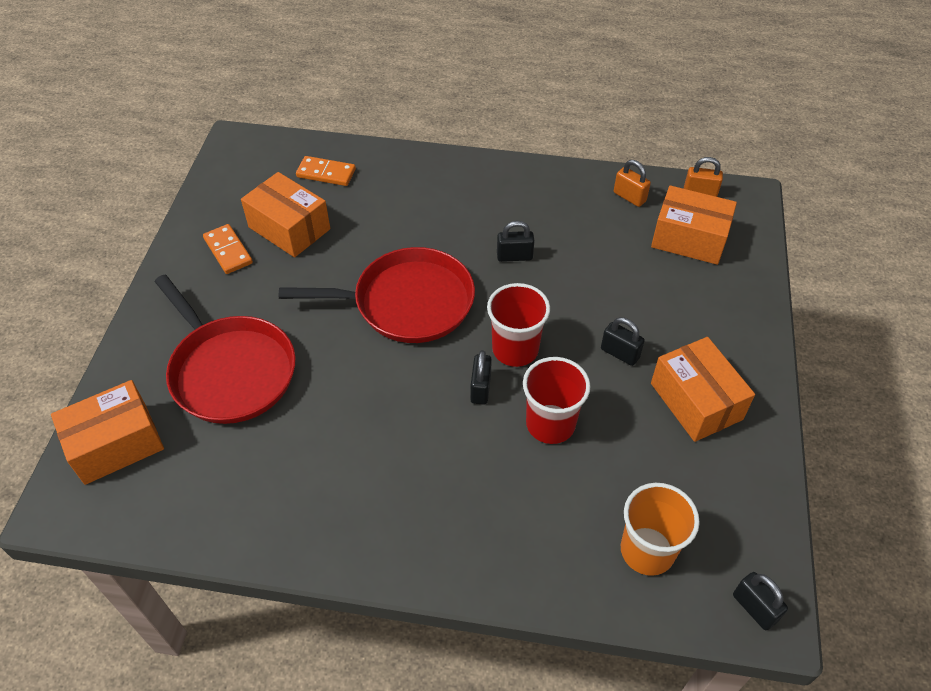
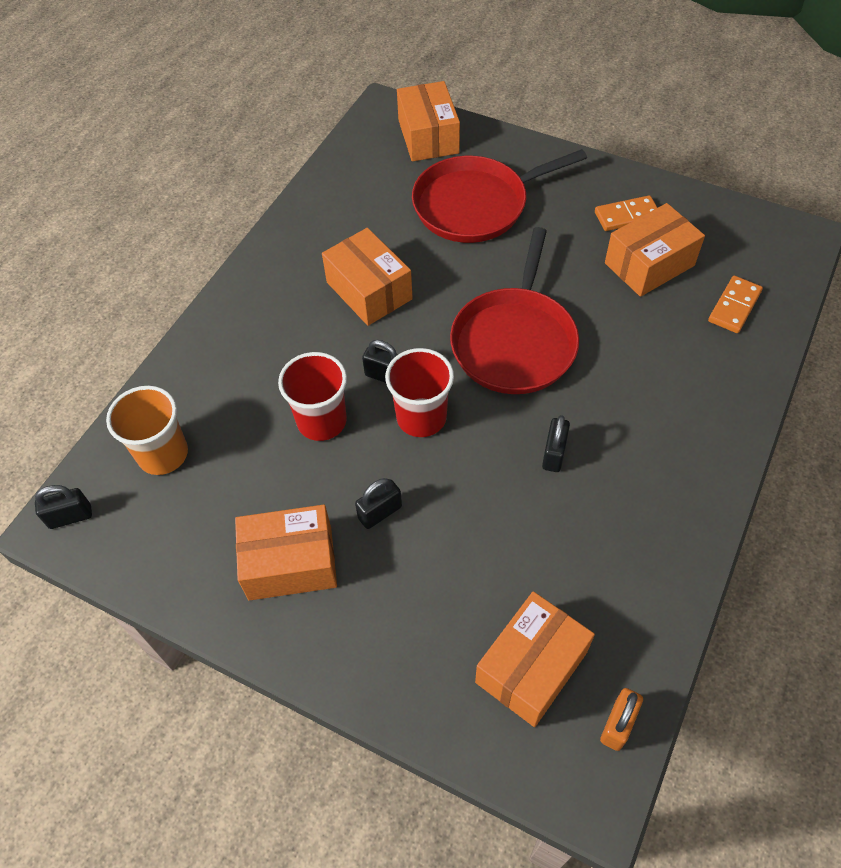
camera: 110 degrees right, 5 degrees up
orange padlock [614,160,651,207] -> none
none -> orange box [322,228,413,326]

